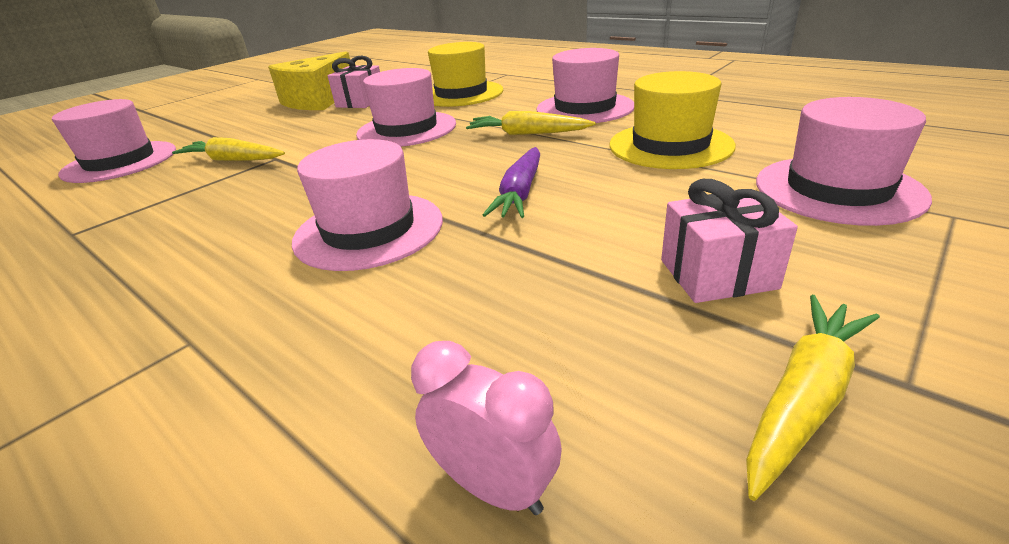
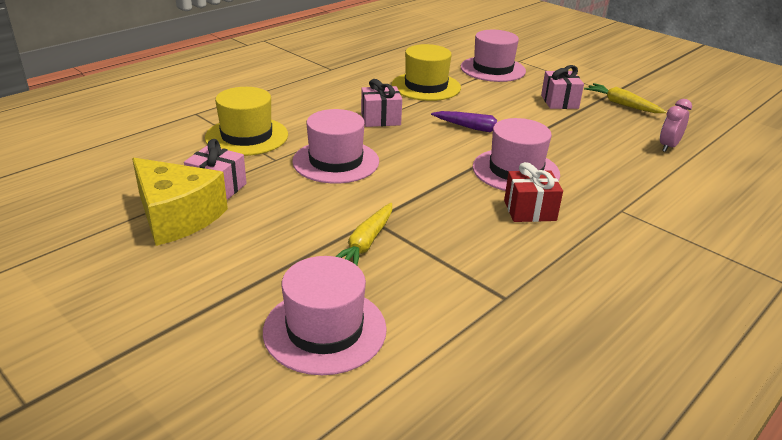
camera: 90 degrees left, 0 degrees up
yellow carrot [466,111,595,135] -> pink gift [361,79,402,127]
pink hat [536,48,634,123] -> none
none -> red gift [504,162,563,222]

